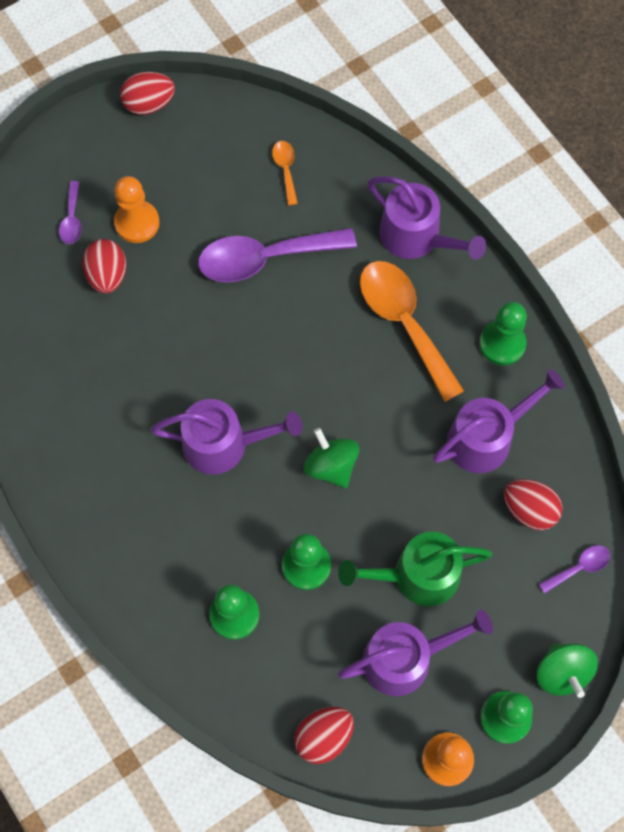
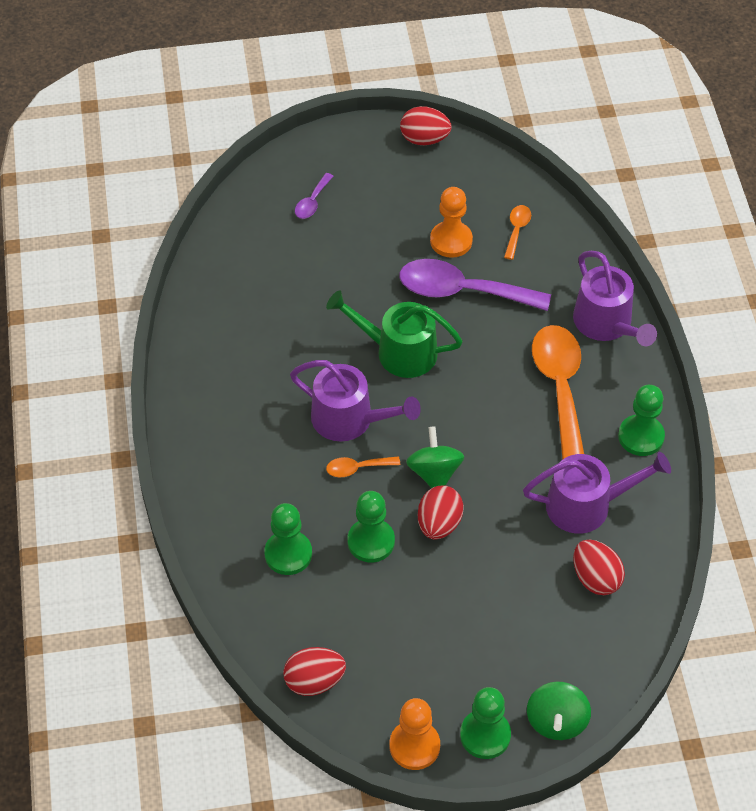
camera: 25 degrees right, 15 degrees down
red egg [82,239,126,293] -> red egg moved to [418,485,464,540]
orange pawn [114,176,160,243] -> orange pawn moved to [430,187,473,258]
green watering can [338,532,493,606] -> green watering can moved to [326,290,463,378]
purple watering can [338,609,493,696] -> none
purple spoon [539,545,611,594] -> none
none -> orange spoon [326,456,400,477]

